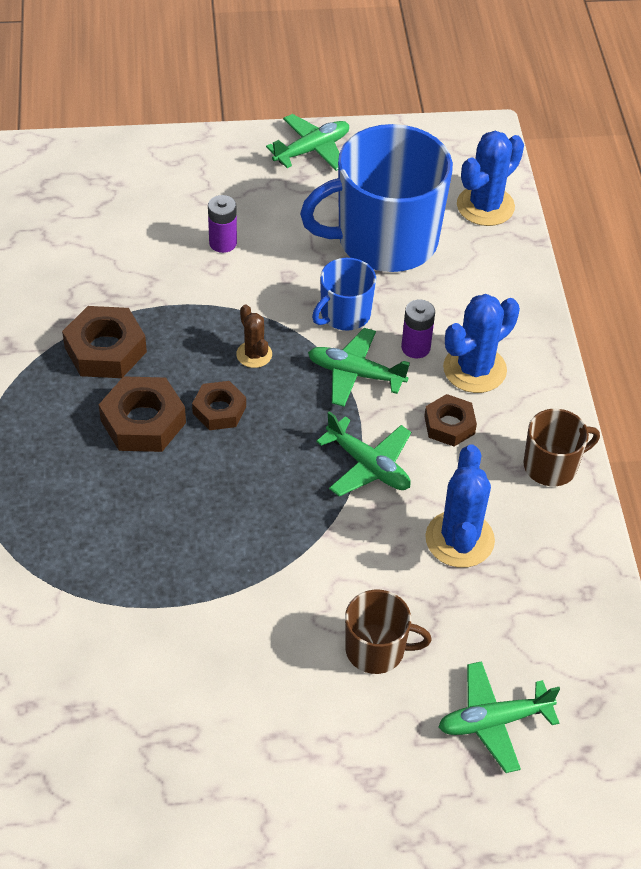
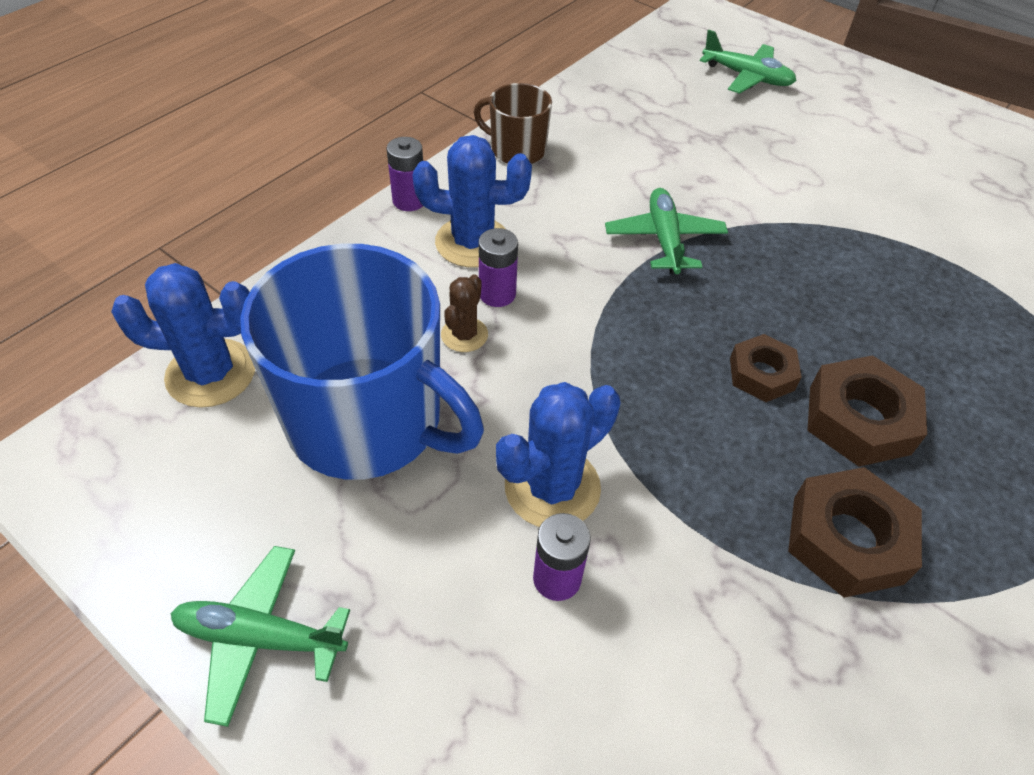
camera: 135 degrees left, 0 degrees up
brown cactus [236,304,272,368] -> brown cactus moved to [441,274,488,352]
green plane [308,328,410,407] -> none
blue mug [312,258,376,331] -> none
brown mug [345,589,432,674] -> none
brown nut [424,394,477,447] -> none
blue cactus [425,444,495,568] -> blue cactus moved to [496,382,621,527]
none -> purple battery [386,137,423,211]

